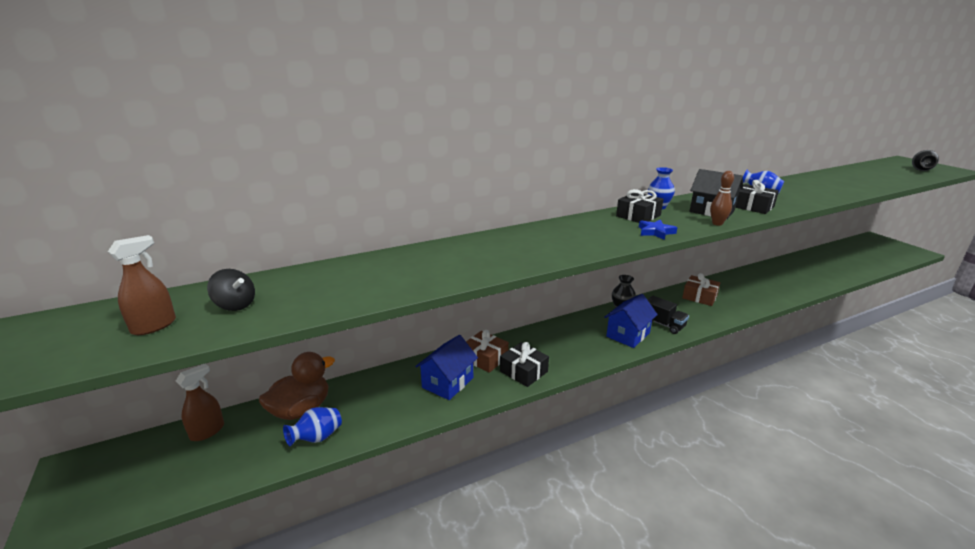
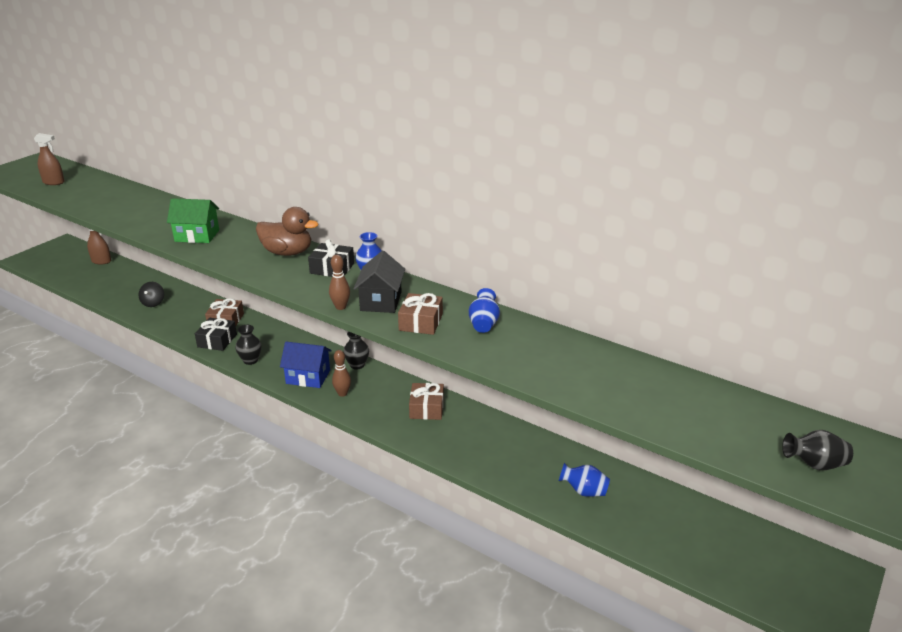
camera: 60 degrees right, 5 degrees up
black spinning top [207,269,255,311] -> black spinning top moved to [138,282,164,307]
brown duck [259,352,335,420] -> brown duck moved to [256,207,318,256]
blue vase [283,407,342,446] -> blue vase moved to [559,463,610,497]
blue house [415,335,478,400] -> none
blue star [639,220,677,240] -> none
black truck [647,296,689,334] -> brown bowling pin [332,350,351,397]
black gift [735,180,779,214] -> brown gift [398,293,443,335]
none -> green house [167,198,219,243]
none -> black vase [235,325,262,365]

